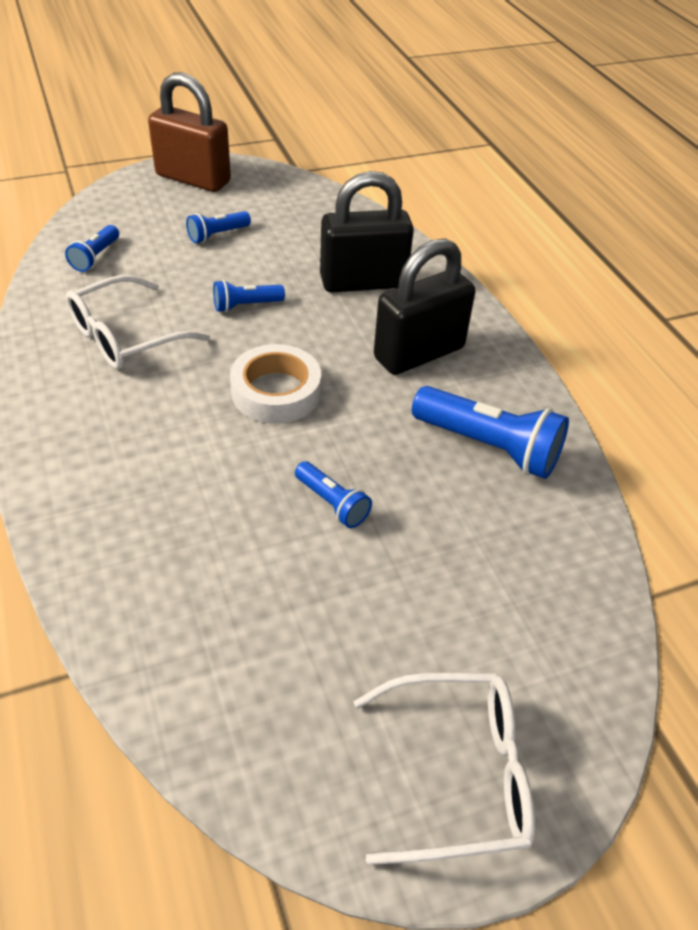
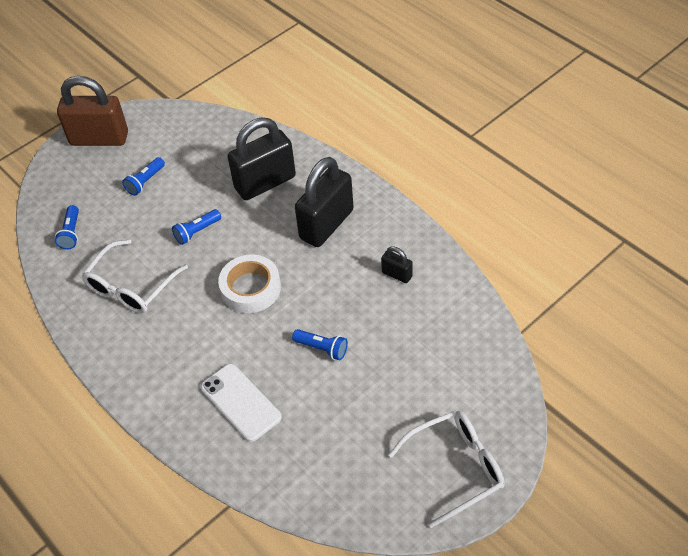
camera: 15 degrees left, 5 degrees up
blue flashlight [412,386,569,479] -> black padlock [381,246,413,283]
none -> white phone [201,364,282,442]

